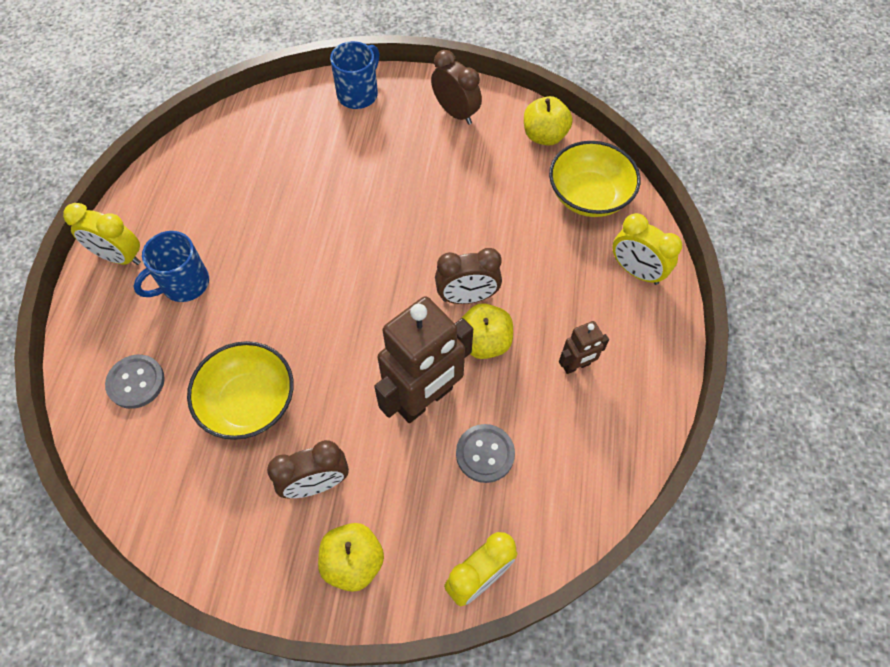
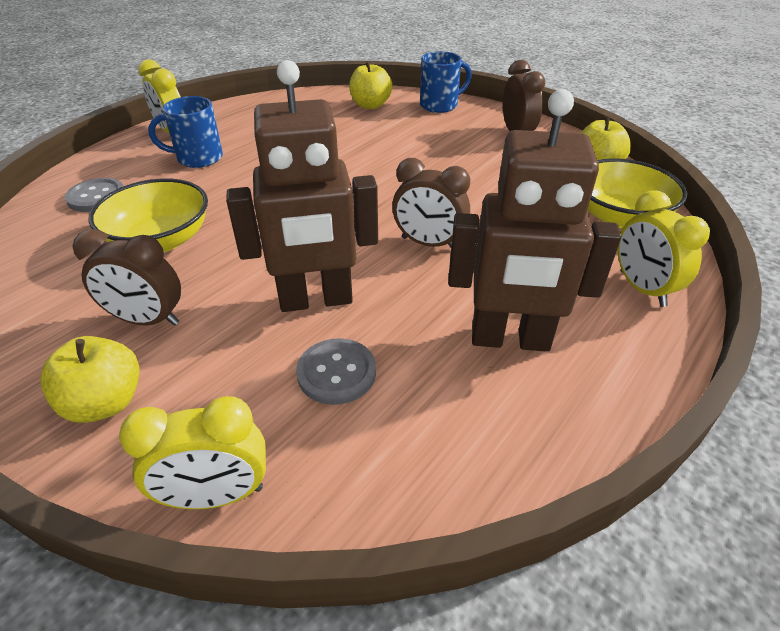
camera: 30 degrees right, 20 degrees down
yellow apple [462,303,513,359] -> yellow apple moved to [349,61,393,109]
brown robot [559,321,609,374] -> brown robot [448,89,621,352], size x2.11

